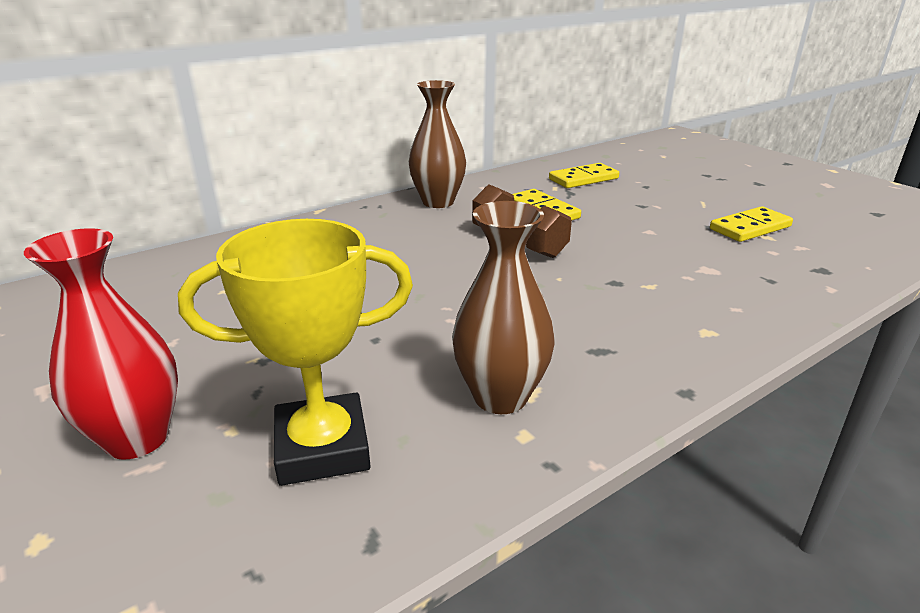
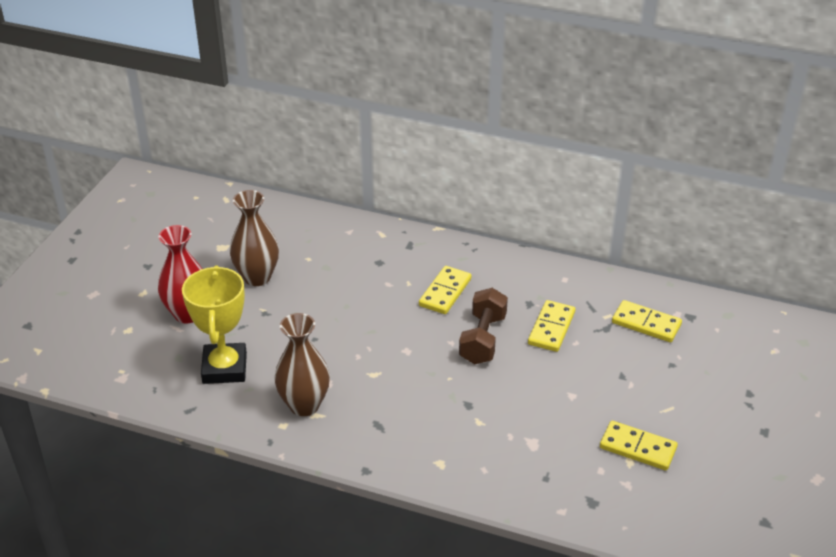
camera: 55 degrees right, 10 degrees up
yellow trophy [178,219,413,486] -> yellow trophy turned 45 degrees clockwise [182,265,247,384]
brown vase [409,80,466,208] -> brown vase moved to [230,190,279,286]
none -> yellow domino [419,266,472,314]

